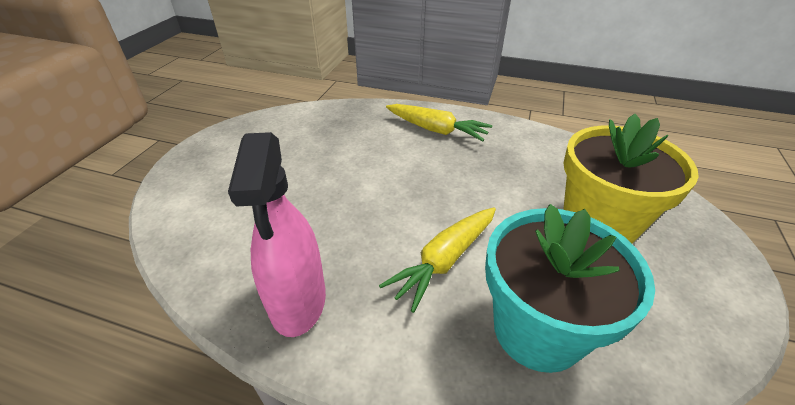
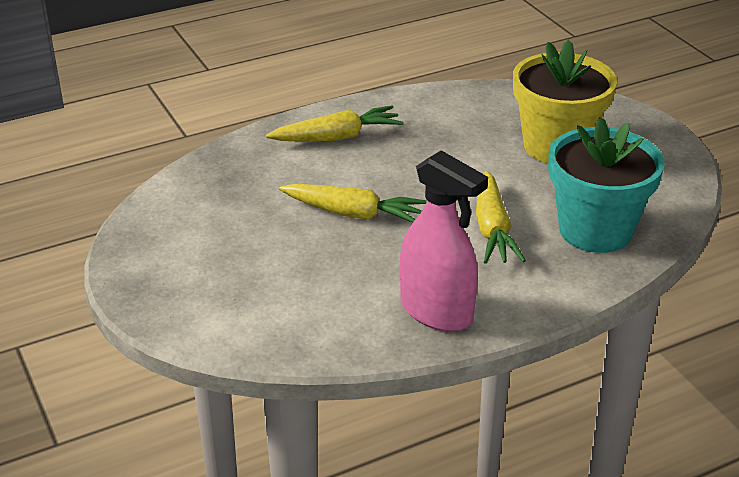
camera: 45 degrees left, 5 degrees down
none -> yellow carrot [279,184,427,223]

